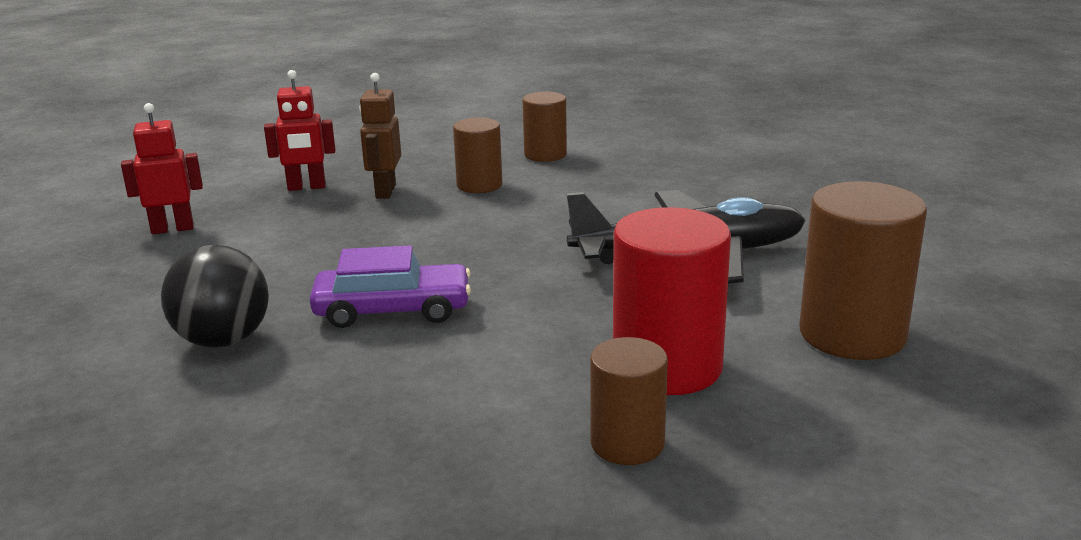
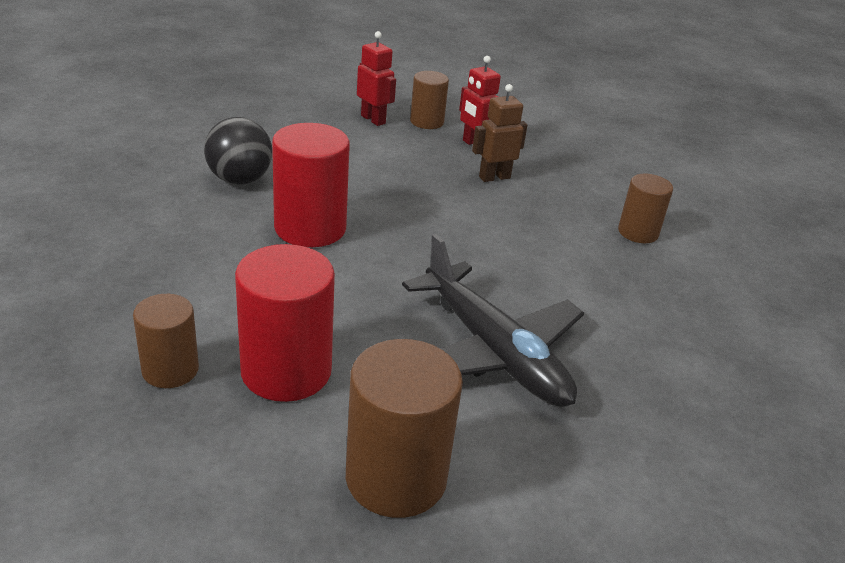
camera: 60 degrees right, 10 degrees up
purple car [310,245,471,328] -> red cylinder [272,123,350,247]
brown cylinder [453,118,502,193] -> brown cylinder moved to [410,71,449,129]

